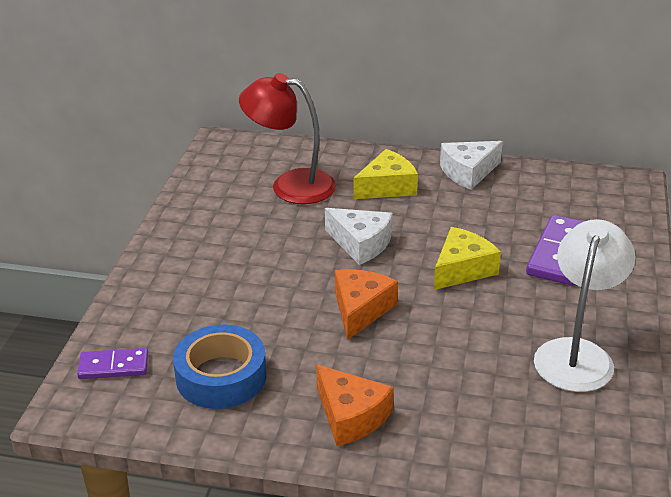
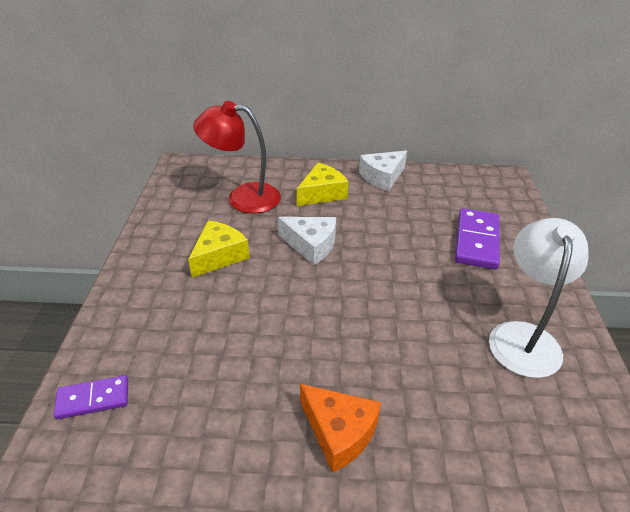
camera: 10 degrees left, 5 degrees up
blue tape [173,325,266,409] -> none
orange cheese [335,269,398,340] -> none
yellow cheese [434,227,501,290] -> yellow cheese moved to [188,220,250,278]

